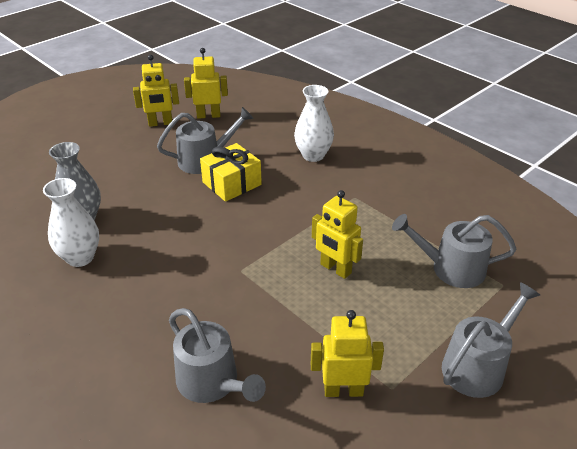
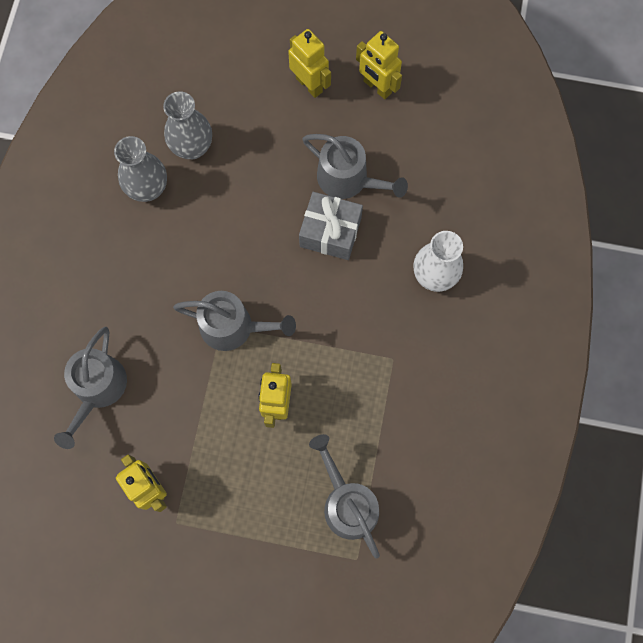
camera: 55 degrees right, 35 degrees up
white vase [43,178,99,267] -> grey vase [114,136,167,202]
yellow robot [184,48,228,119] -> yellow robot moved to [288,29,331,98]
yellow gift [200,143,262,202] -> grey gift [299,192,363,260]
grey watering can [442,282,540,398] -> grey watering can moved to [173,291,296,351]

